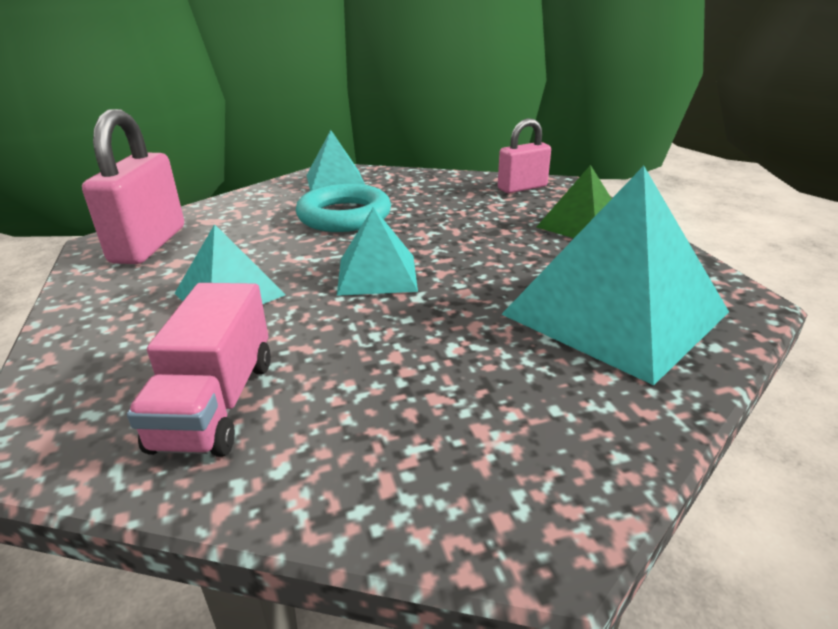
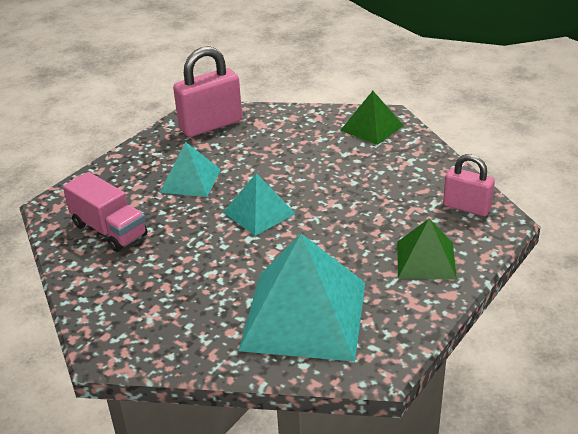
camera: 55 degrees right, 5 degrees up
pink truck [127,283,271,457] -> pink truck turned 105 degrees counterclockwise [63,172,147,252]
turquoise ring [296,184,391,232] -> none
turquoise pyramid [307,130,365,191] -> green pyramid [340,91,404,145]

